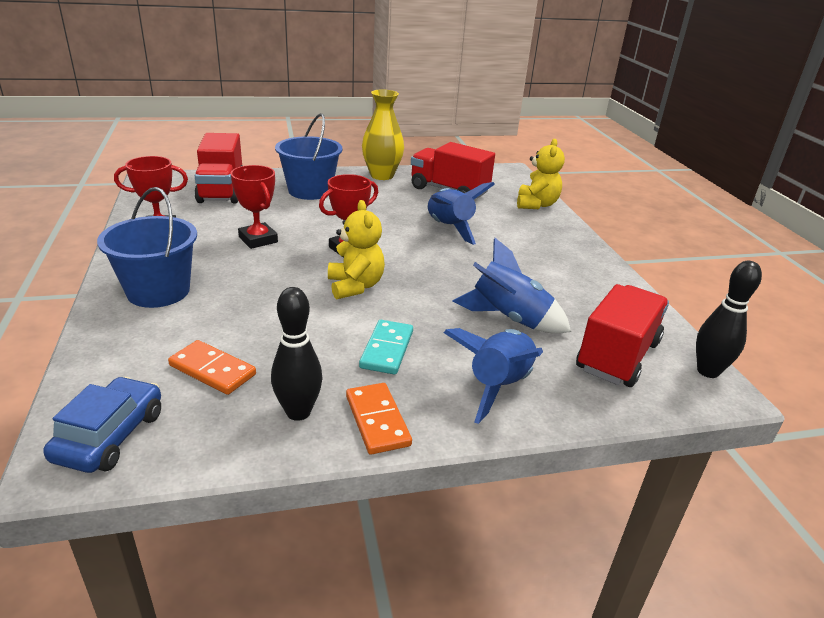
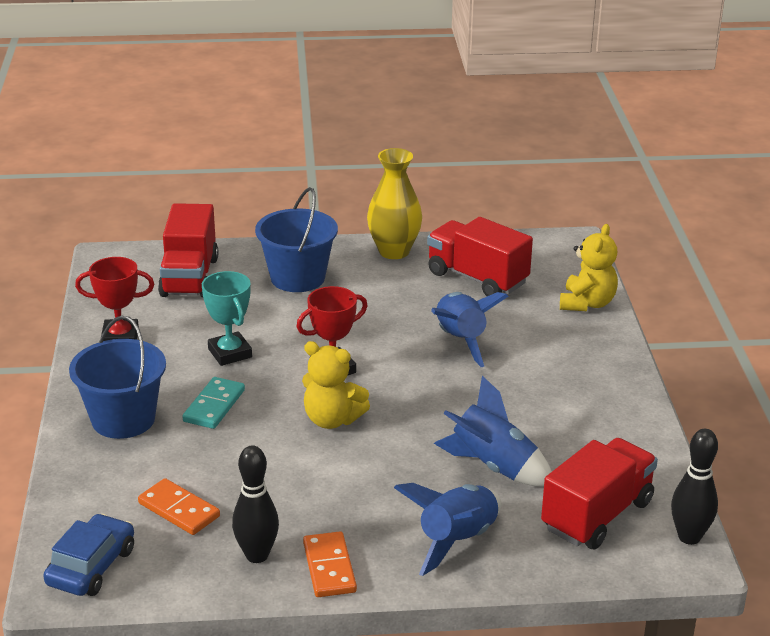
camera: 10 degrees right, 0 degrees up
red trophy [231,165,278,249] -> turquoise trophy [202,271,252,366]
yellow teddy bear [328,200,385,300] -> yellow teddy bear turned 120 degrees clockwise [302,341,370,429]
turquoise domino [359,320,413,375] -> turquoise domino moved to [182,377,245,429]

